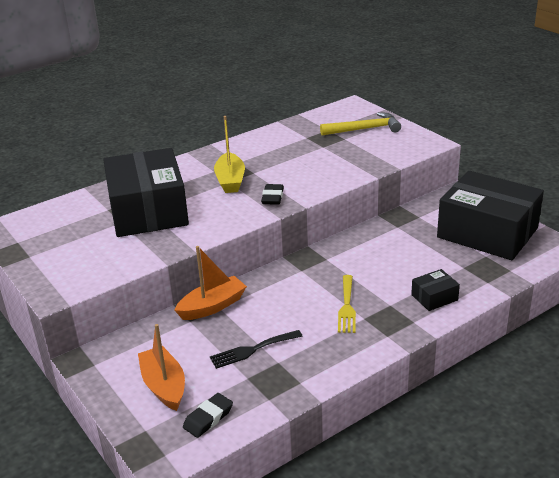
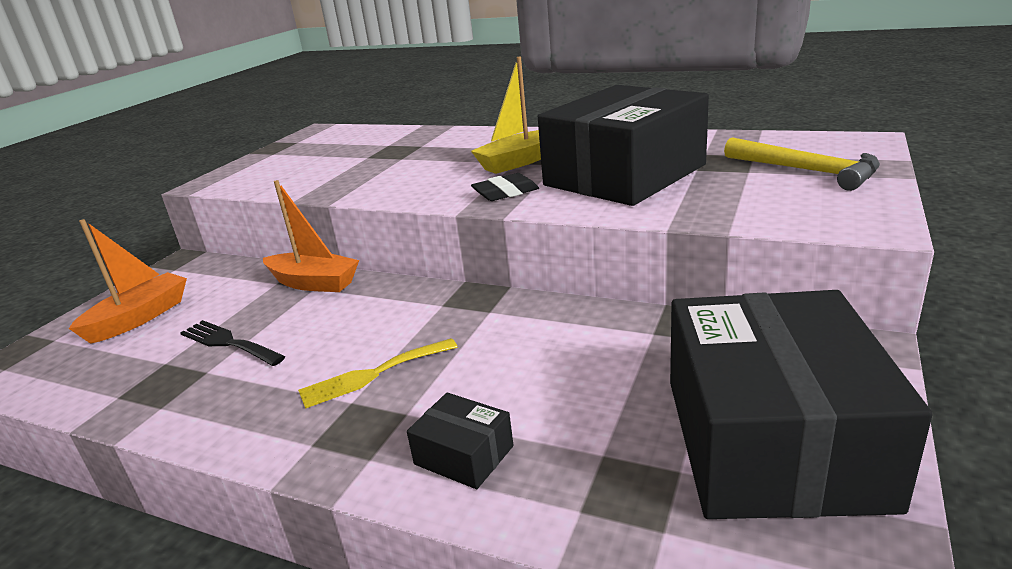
camera: 60 degrees right, 5 degrees down
black box [103,148,189,237] -> black box moved to [538,85,709,206]
black eraser [183,393,233,438] -> none

